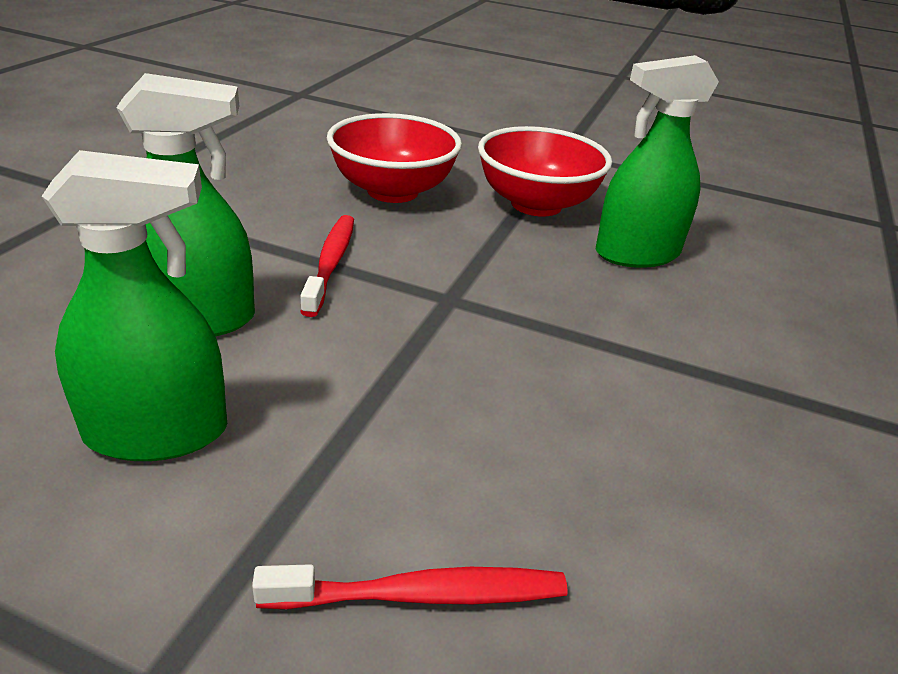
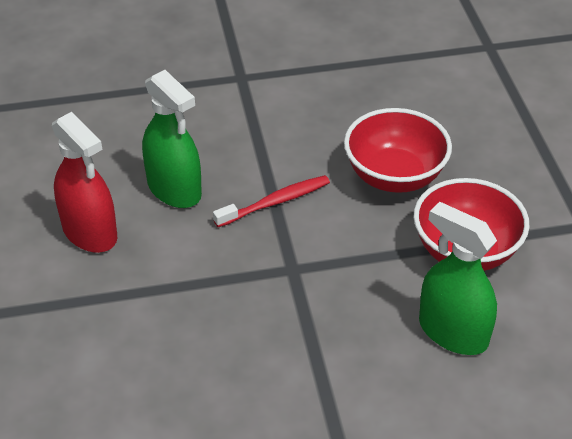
camera: 60 degrees right, 10 degrees up
green spray bottle [42,150,227,461] -> red spray bottle [52,112,117,253]
red toothbrush [252,564,568,609] -> none

